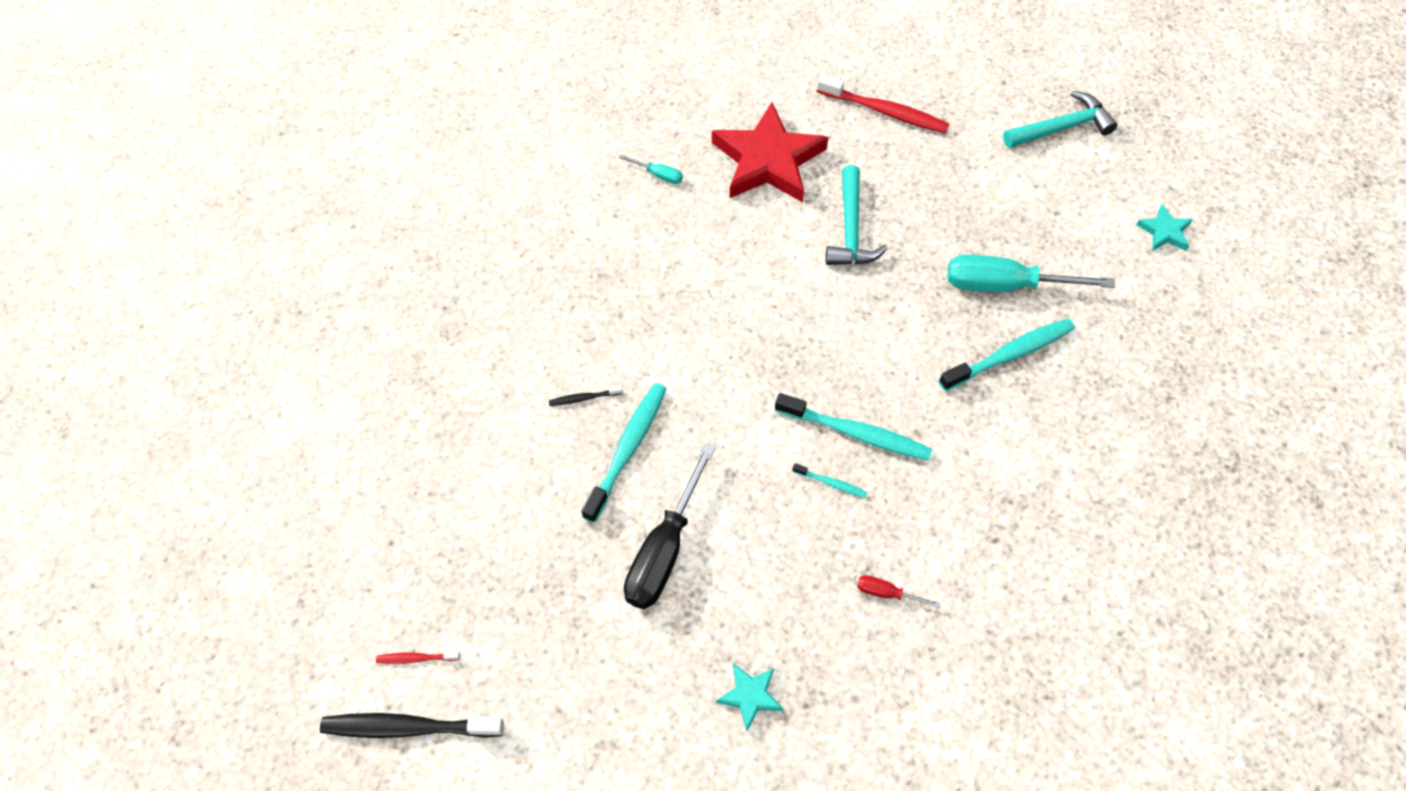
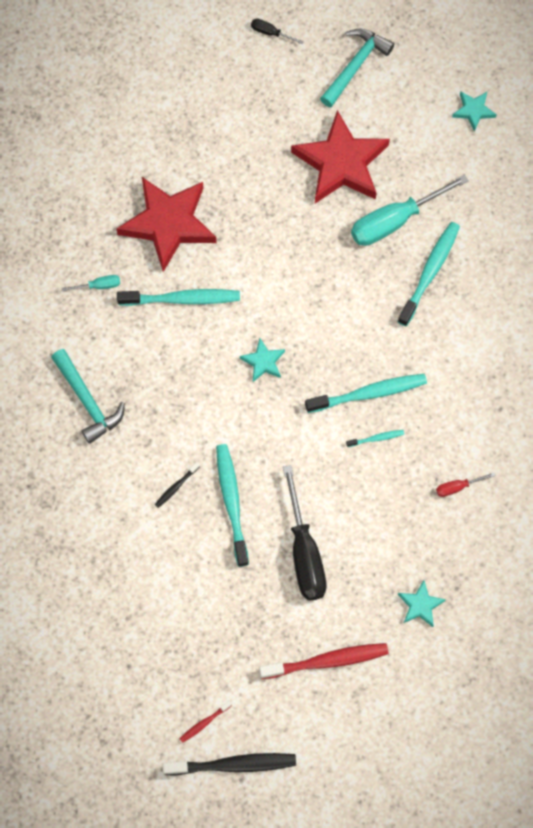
camera: 35 degrees left, 10 degrees up
black toothbrush [320,713,504,738] -> black toothbrush turned 150 degrees counterclockwise [162,753,296,776]
red toothbrush [817,74,949,134] -> red toothbrush moved to [259,643,389,679]
turquoise hammer [826,165,888,265] -> turquoise hammer moved to [51,349,125,444]
none -> turquoise toothbrush [117,289,240,306]
none -> turquoise star [240,338,285,382]
none -> black screwdriver [251,19,304,44]
none -> red star [291,110,390,203]

